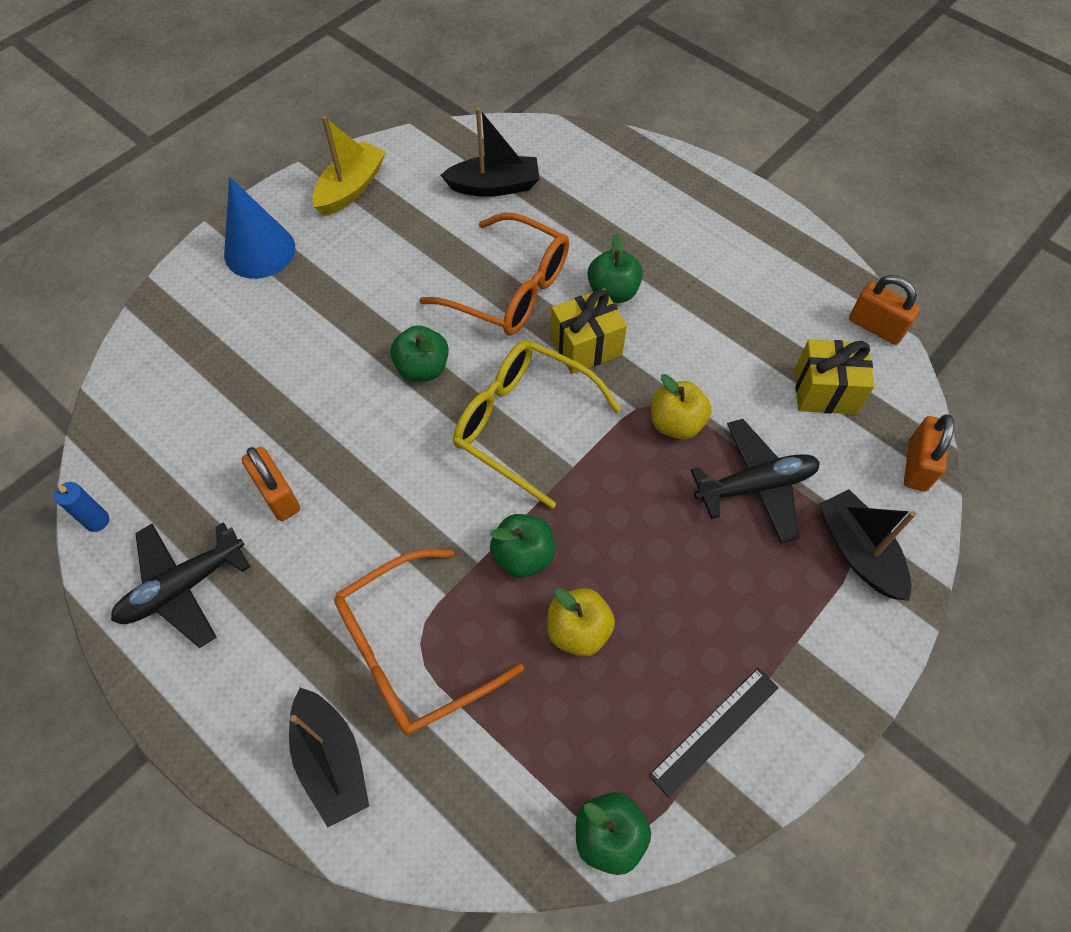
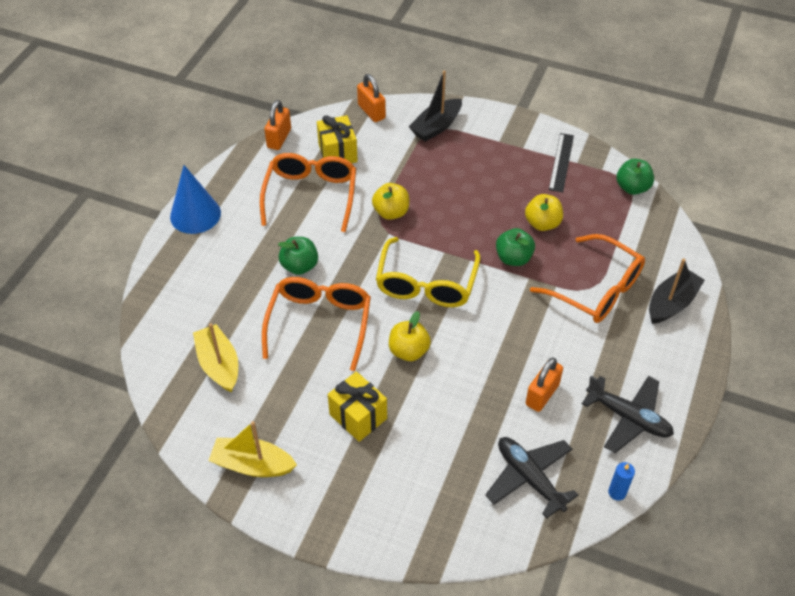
camera: 110 degrees left, 10 degrees down
blue cone [224,177,295,279] -> blue cone moved to [170,165,221,234]
green apple [390,325,449,382] -> yellow apple [389,311,431,361]
black boat [441,107,540,197] -> yellow boat [193,323,238,393]
yellow gift [551,289,627,374] -> yellow gift moved to [328,372,387,442]
black ruler [649,668,779,798] -> black ruler turned 75 degrees clockwise [549,133,574,192]
black plane [691,419,820,543] -> black plane moved to [486,437,578,518]
orange padlock [904,414,954,492] -> orange padlock turned 60 degrees clockwise [357,74,386,122]
none -> orange glasses [260,153,356,232]

